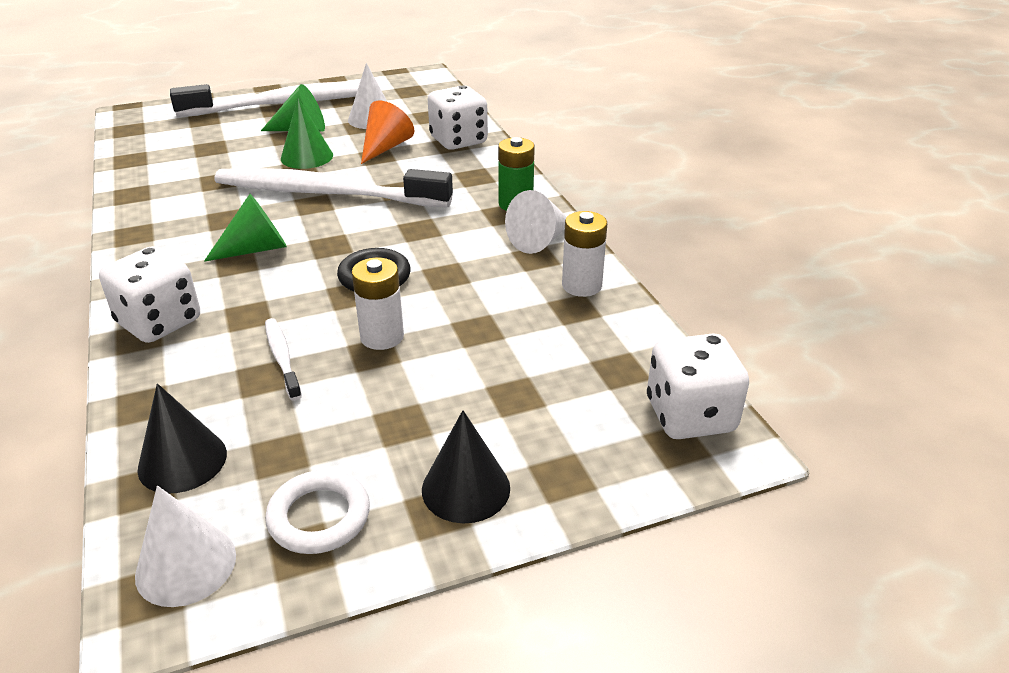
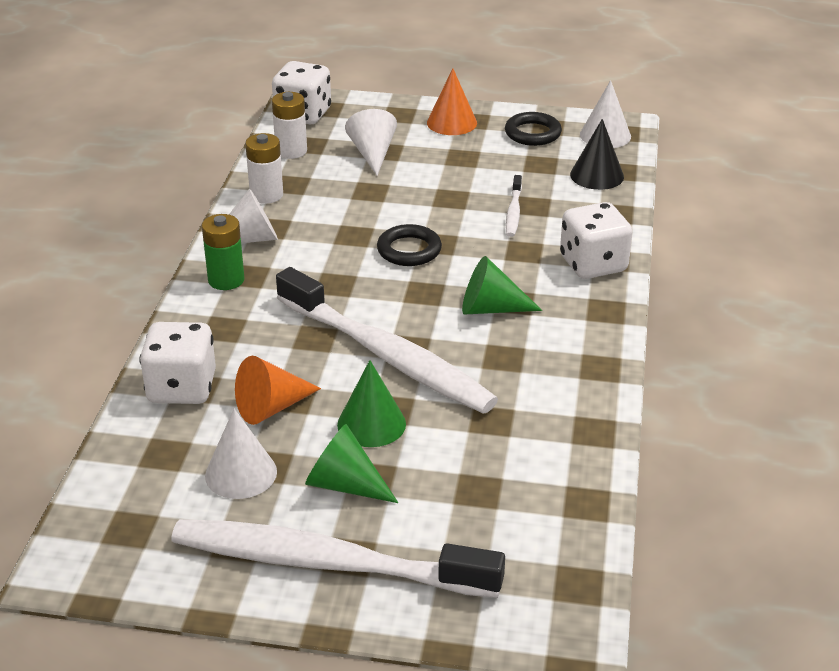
camera: 150 degrees left, 0 degrees up
white ring [265,470,370,554] -> black ring [505,112,562,146]
white battery [352,257,404,350] -> white battery moved to [272,92,307,159]
black cone [422,410,510,523] -> orange cone [427,68,477,135]
none -> white cone [345,109,397,176]

